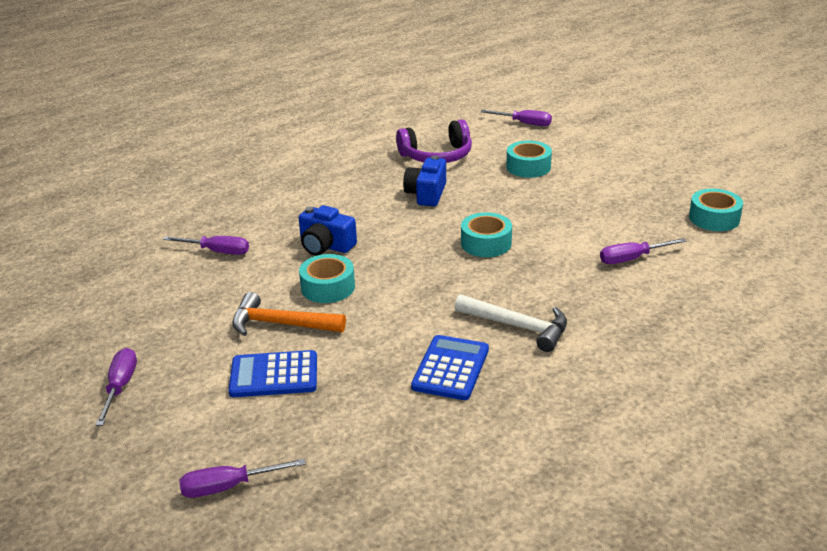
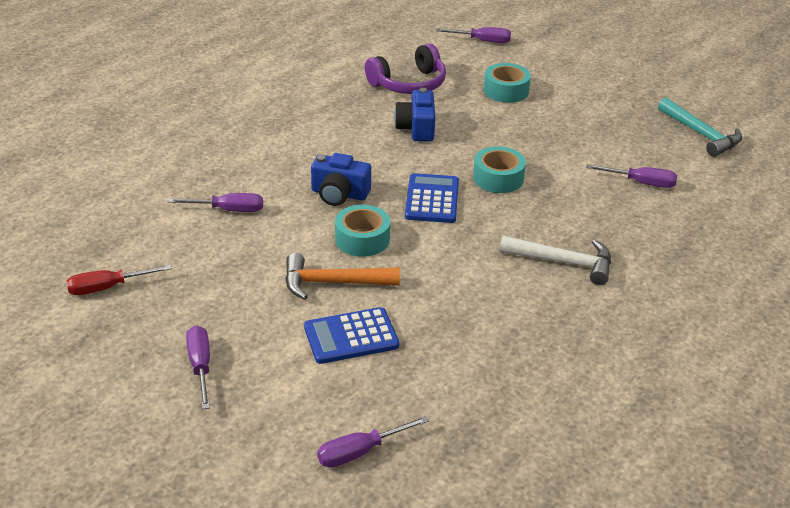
camera: 15 degrees left, 5 degrees up
blue calculator [411,335,489,400] -> blue calculator moved to [405,173,459,223]
purple screwdriver [600,238,686,264] -> purple screwdriver turned 135 degrees counterclockwise [586,164,677,188]
turquoise tape [689,189,743,231] -> turquoise hammer [658,98,742,157]
none -> red screwdriver [66,265,172,295]

